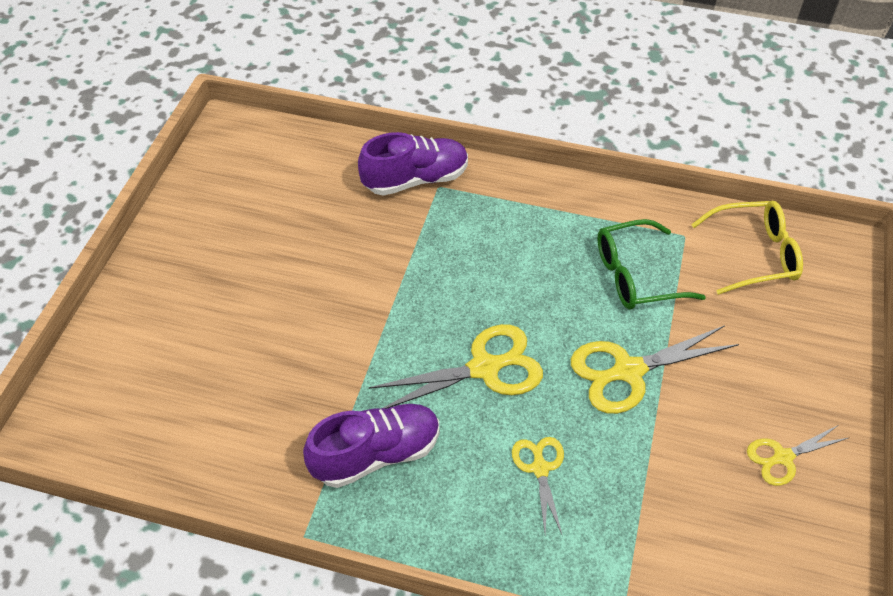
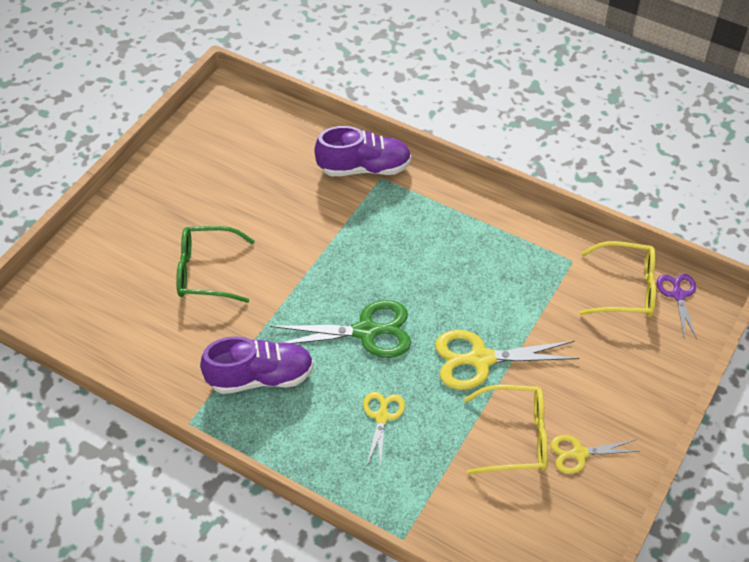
camera: 15 degrees right, 0 degrees up
yellow scissors [368,324,543,409] -> green scissors [270,300,411,358]
green glasses [597,219,706,310] -> green glasses moved to [176,226,255,303]
none -> yellow glasses [464,385,548,475]
none -> purple scissors [657,274,697,339]

